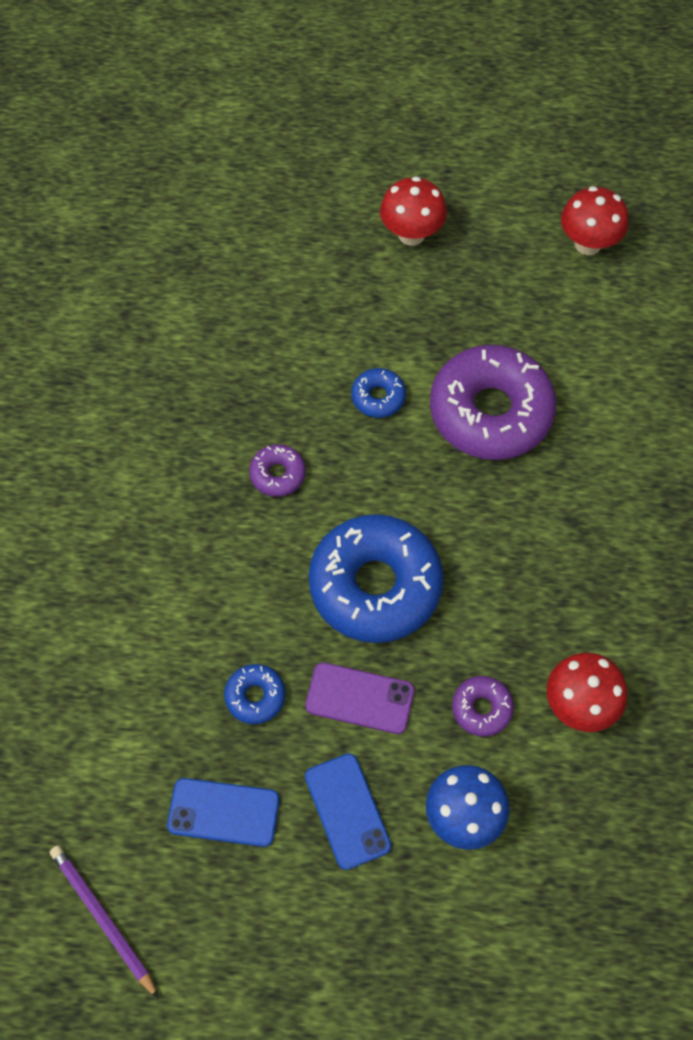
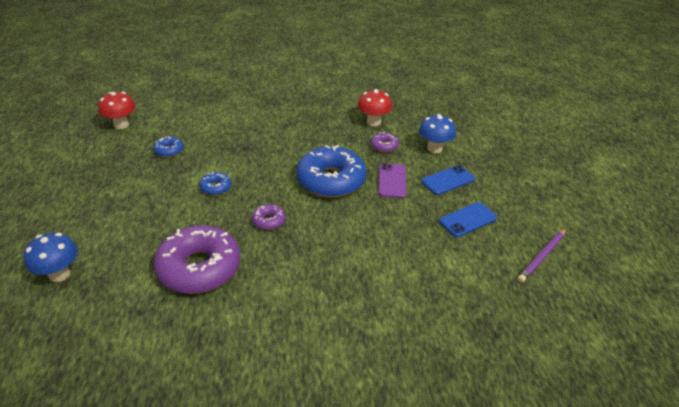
camera: 100 degrees left, 25 degrees down
blue phone [167,778,280,847] -> blue phone turned 60 degrees clockwise [439,202,497,237]
blue donut [224,664,286,724] -> blue donut moved to [153,136,183,157]
red mushroom [380,176,447,246] -> none
purple donut [430,345,556,460] -> purple donut moved to [154,225,241,294]
none -> blue mushroom [24,233,78,282]

